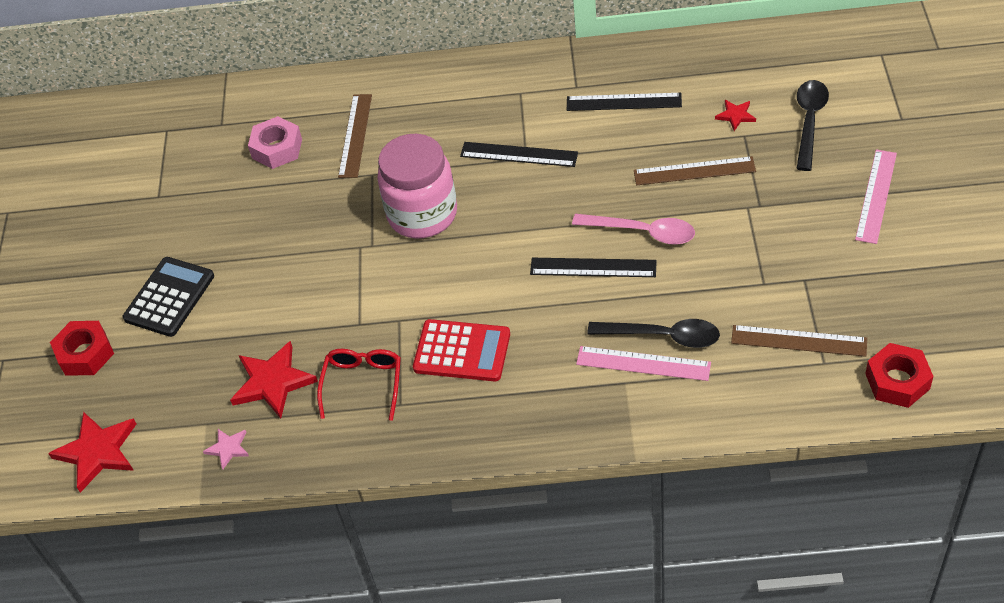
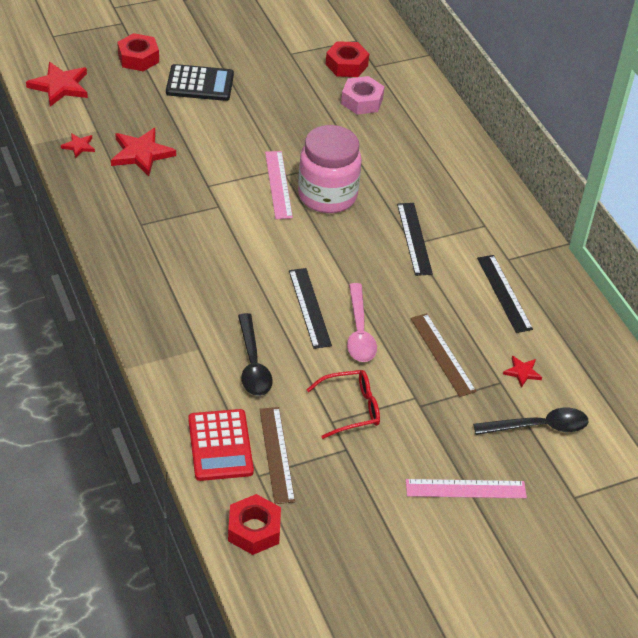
camera: 60 degrees right, 5 degrees down
pink star [203,429,249,469] -> red star [61,133,95,158]
red glasses [317,349,401,421] -> red glasses moved to [307,370,380,439]
brown ruler [338,94,372,178] -> none
red calculator [413,319,510,381] -> red calculator moved to [188,409,254,481]
pink ruler [576,346,711,381] -> pink ruler moved to [265,151,293,219]
none -> red nut [326,41,369,77]

